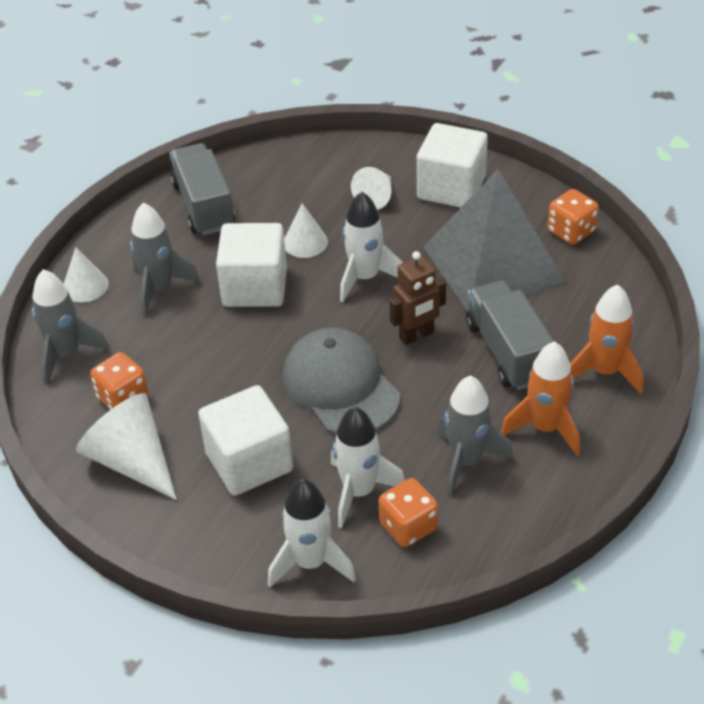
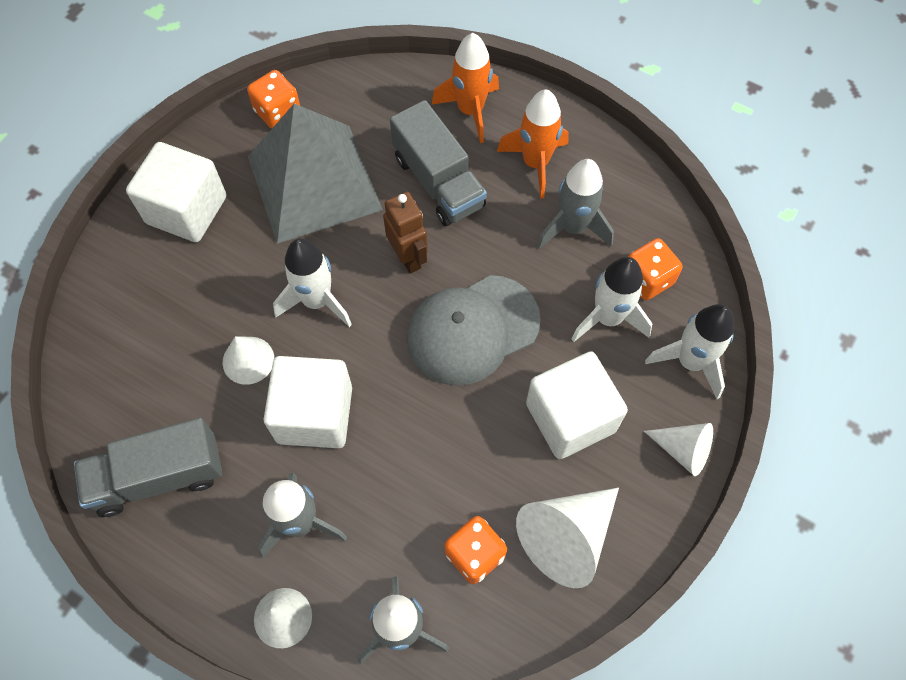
camera: 90 degrees left, 20 degrees up
white cone [351,167,391,210] -> white cone moved to [644,423,713,476]
grey truck [466,280,554,390] -> grey truck turned 105 degrees counterclockwise [390,100,487,226]

